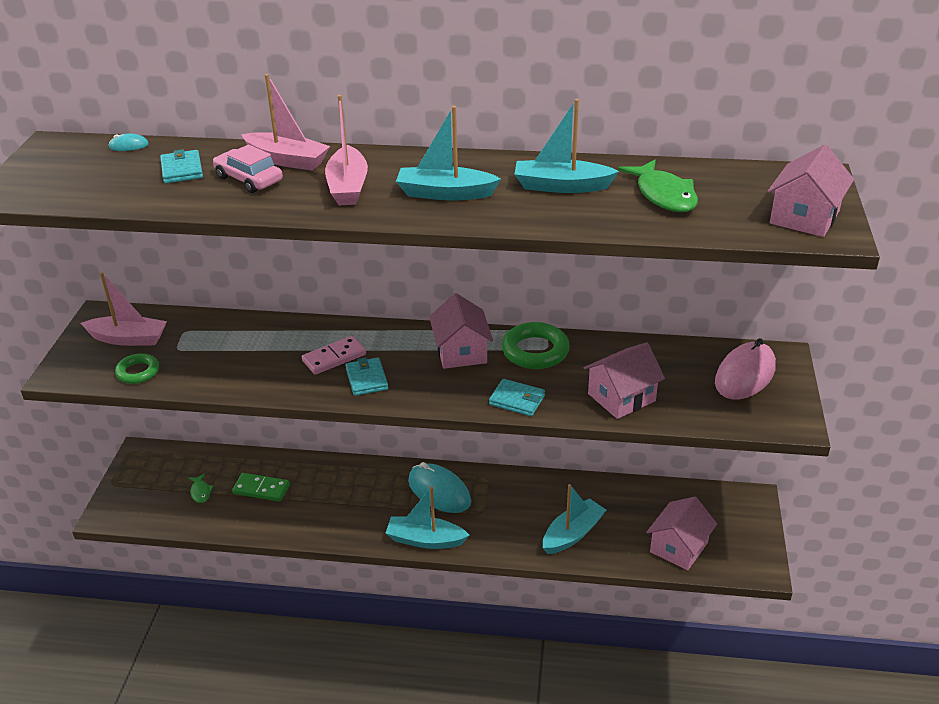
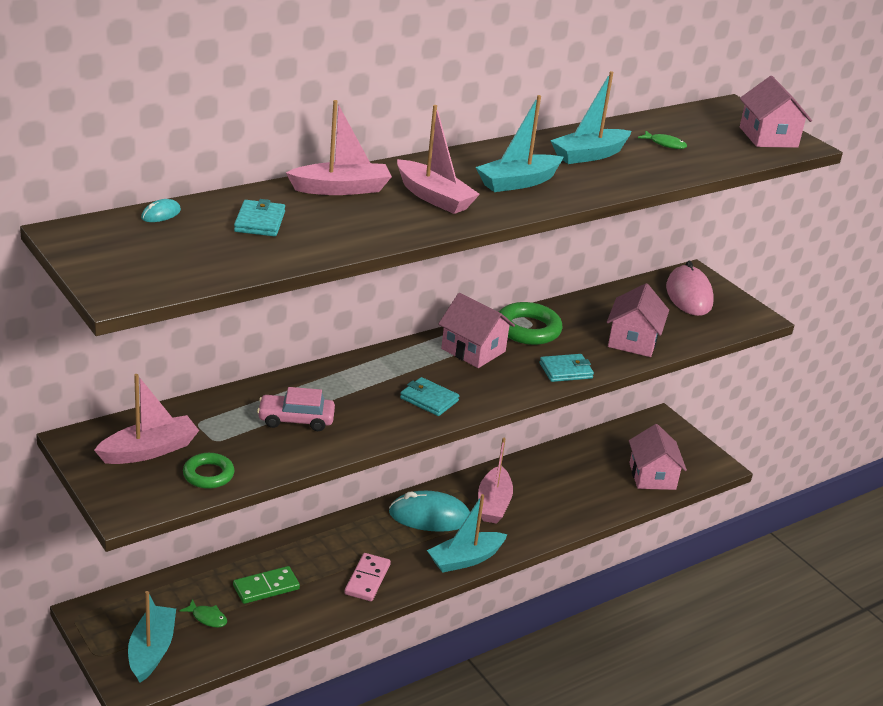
camera: 45 degrees left, 5 degrees down
turquoise wallet [160,149,203,183] -> turquoise wallet turned 60 degrees clockwise [234,199,285,236]
pink car [213,144,283,193] -> pink car moved to [257,387,335,431]
pink domino [302,336,366,375] -> pink domino moved to [344,553,391,601]
turquoise boat [542,484,606,554] -> turquoise boat moved to [128,591,176,683]
green fish [618,160,698,212] -> green fish [638,131,687,149], size x0.52
none -> pink boat [478,438,513,524]

